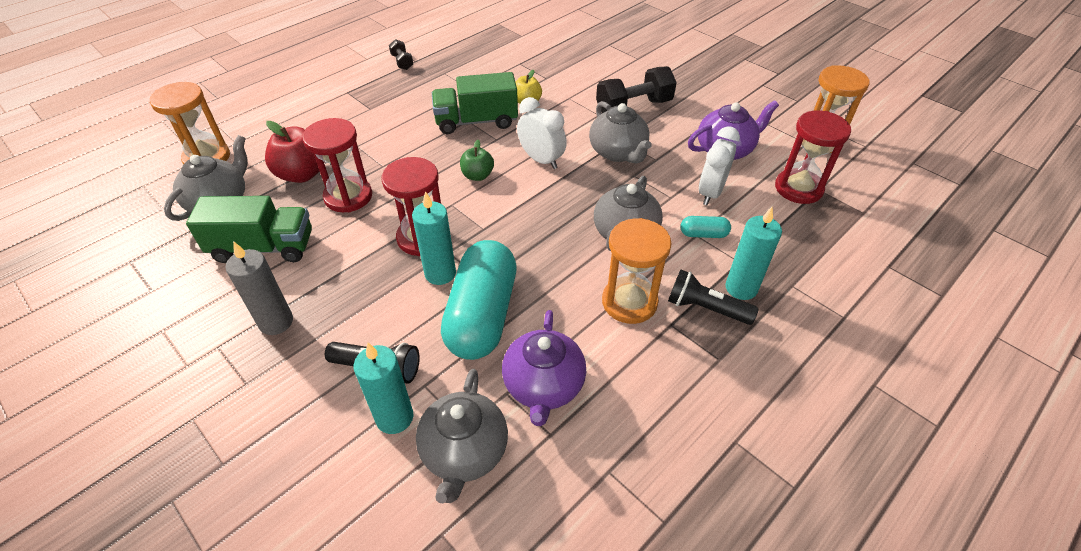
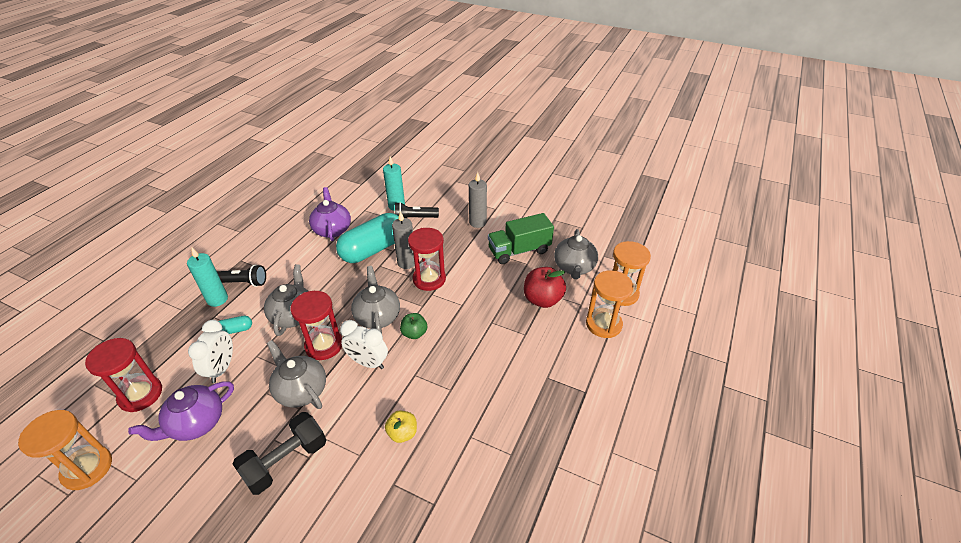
camera: 160 degrees right, 5 degrees down
red hourglass [302,118,372,212] -> red hourglass moved to [290,291,342,360]
black dumbbell [389,39,413,70] -> none
turquoise candle [412,191,456,285] -> grey candle [392,211,415,269]
grey teapot [416,369,508,503] -> grey teapot moved to [351,266,400,333]
green truck [432,72,518,134] -> none
turquoise capsule [441,240,516,360] -> turquoise capsule turned 60 degrees clockwise [336,213,399,263]
orange hourglass [602,218,672,324] -> orange hourglass moved to [586,270,633,338]

